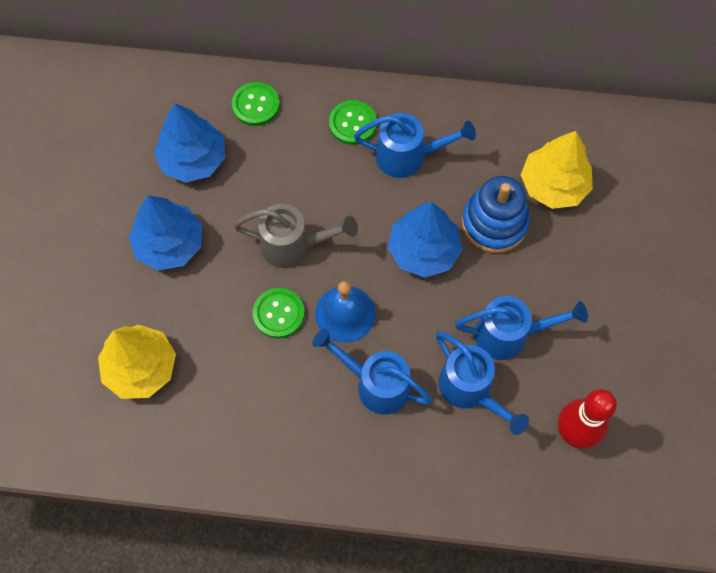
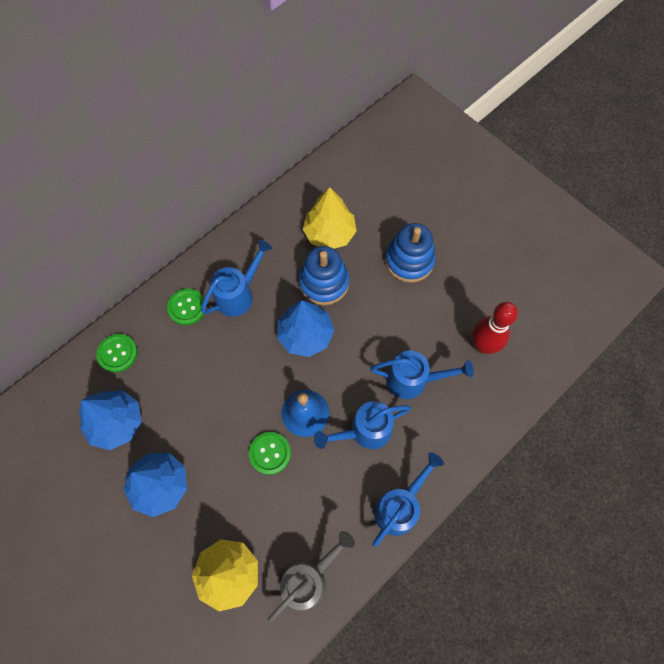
camera: 50 degrees left, 0 degrees up
grey watering can [234,204,358,268] -> grey watering can moved to [268,531,355,622]
blue watering can [455,296,588,360] -> blue watering can moved to [372,452,444,547]
none -> blue stacking toy [385,223,436,283]

